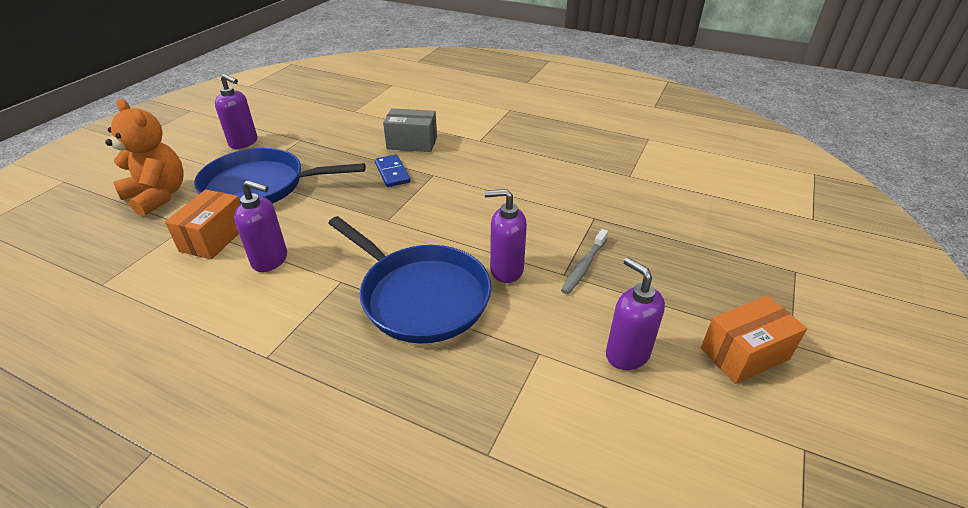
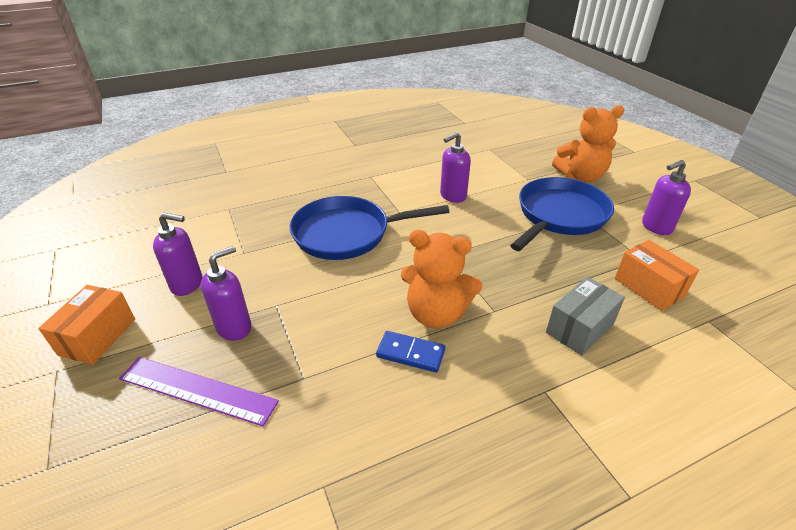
camera: 130 degrees right, 0 degrees up
orange box [165,189,241,259] -> orange box moved to [615,240,699,311]
blue domino [375,155,411,187] -> blue domino moved to [376,331,445,373]
purple soap dispenser [484,189,527,283] -> purple soap dispenser moved to [201,246,252,341]
grey toothbrush [561,229,608,294] -> none
none -> purple ruler [119,357,279,426]
none -> orange teddy bear [401,230,482,328]

